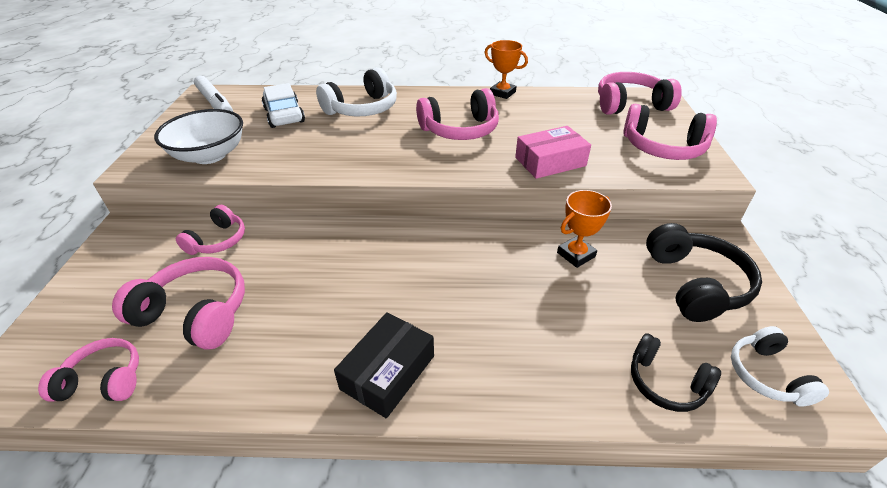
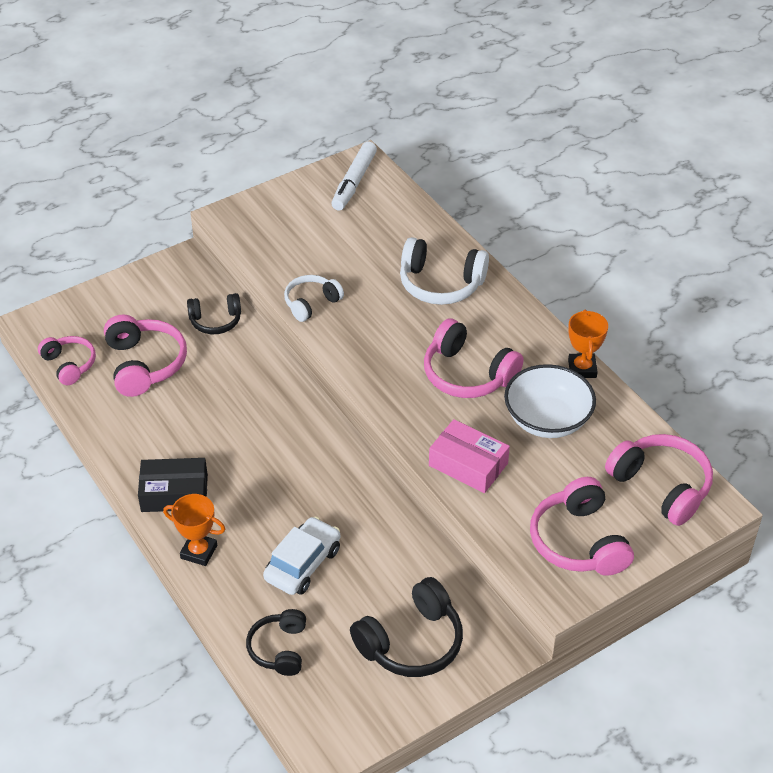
camera: 55 degrees right, 5 degrees up
white bowl [154,109,243,164] -> white bowl moved to [504,364,596,438]
pink headphones [176,205,245,255] -> black headphones [187,293,241,334]
white car [262,83,305,128] -> white car moved to [263,517,340,595]
orange trophy [557,190,612,268] -> orange trophy moved to [163,494,225,566]
white headphones [731,326,829,407] -> white headphones moved to [284,275,344,322]

